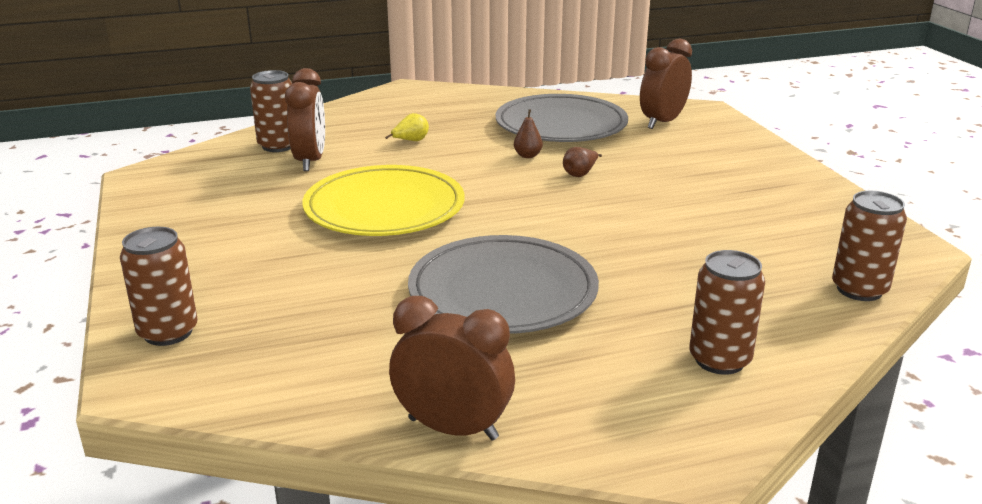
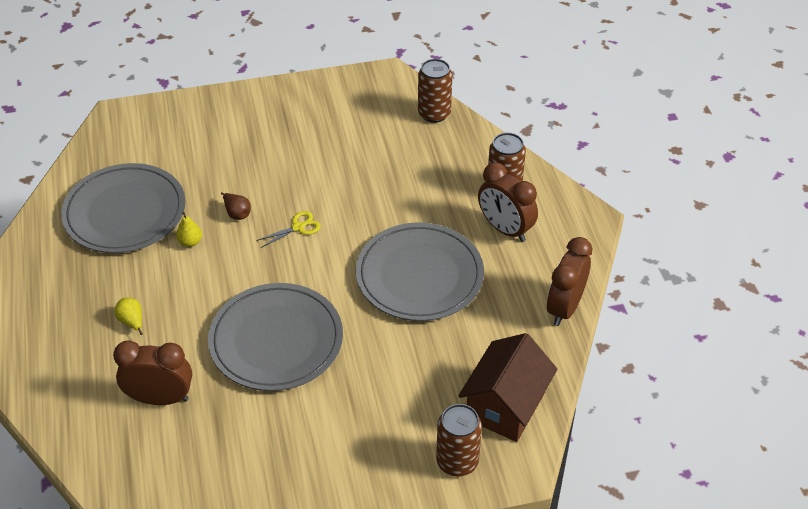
camera: 85 degrees left, 20 degrees up
brown can [250,70,293,152] -> none
yellow plate [302,165,465,236] -> grey plate [208,283,343,391]
brown pear [514,109,543,158] -> yellow pear [176,212,202,247]
brown clock [640,39,692,129] -> brown clock moved to [478,163,538,242]
none -> yellow scissors [256,211,321,248]
none -> brown house [458,333,558,442]

